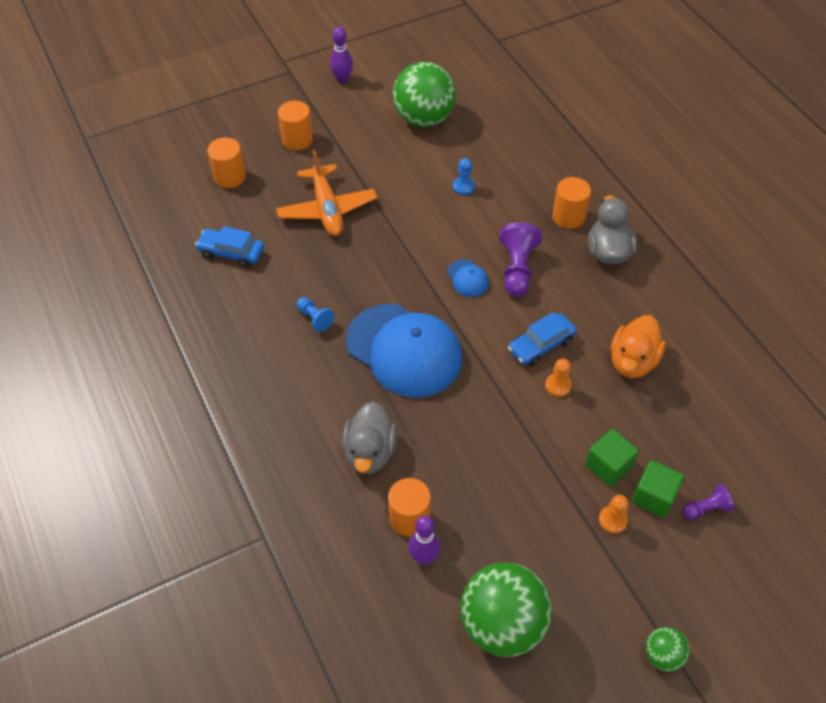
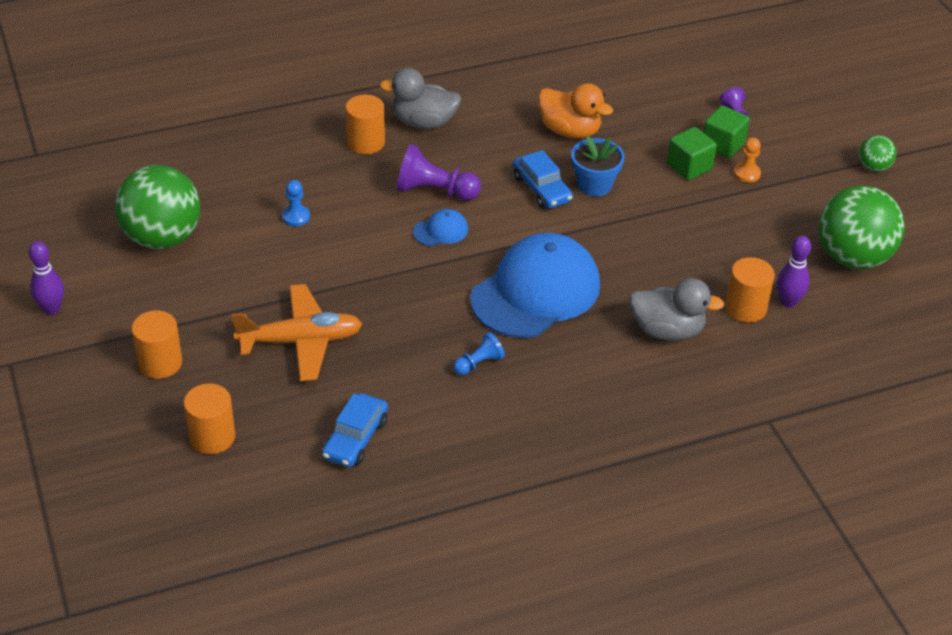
camera: 85 degrees left, 10 degrees down
orange pawn [545,359,572,397] -> blue flower pot [571,136,625,196]

